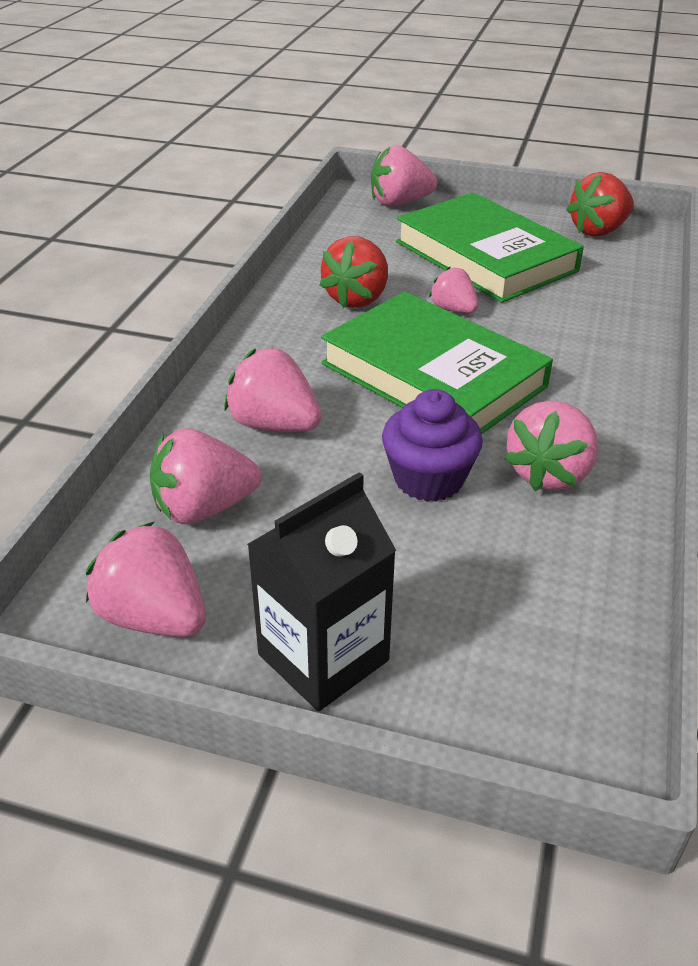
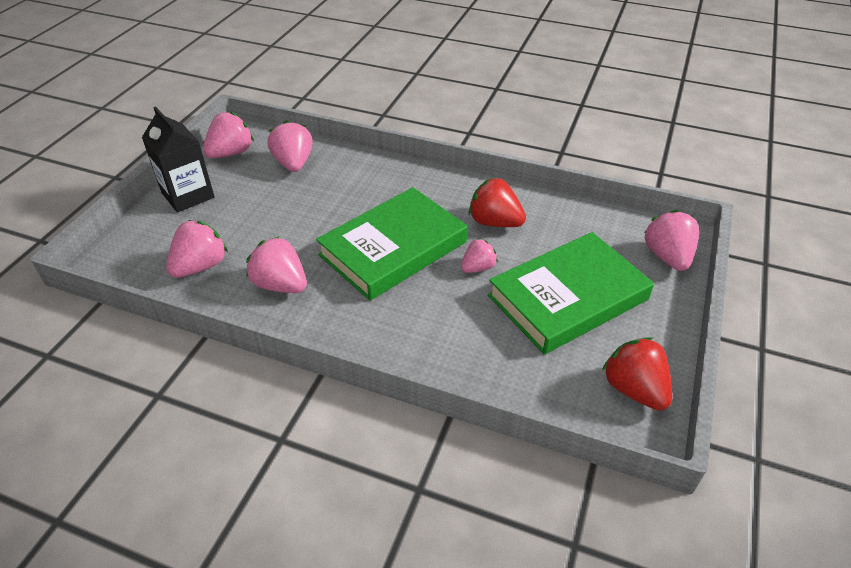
camera: 95 degrees right, 5 degrees up
pink strawberry [225,348,322,432] -> pink strawberry moved to [166,220,228,278]
purple cupcake [382,389,483,502] -> none

